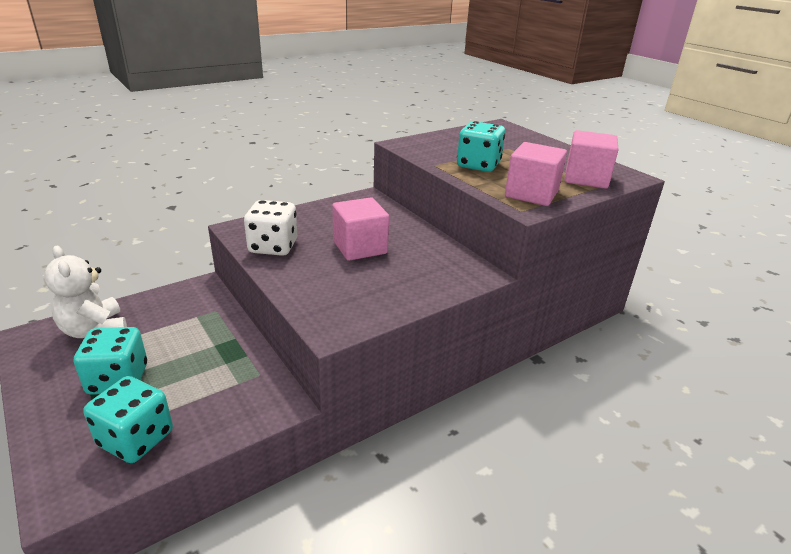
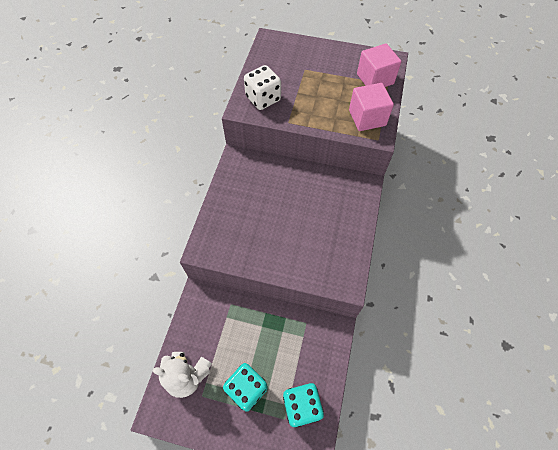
camera: 40 degrees left, 30 degrees up
white dice [244,200,297,256] -> white dice moved to [244,65,281,110]
pink cube [332,197,389,261] -> none
turquoise dice [457,121,505,172] -> none

